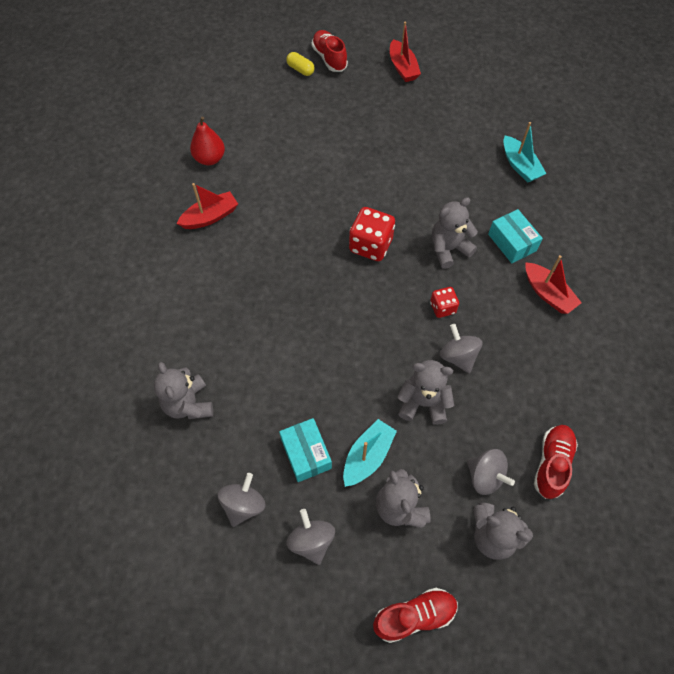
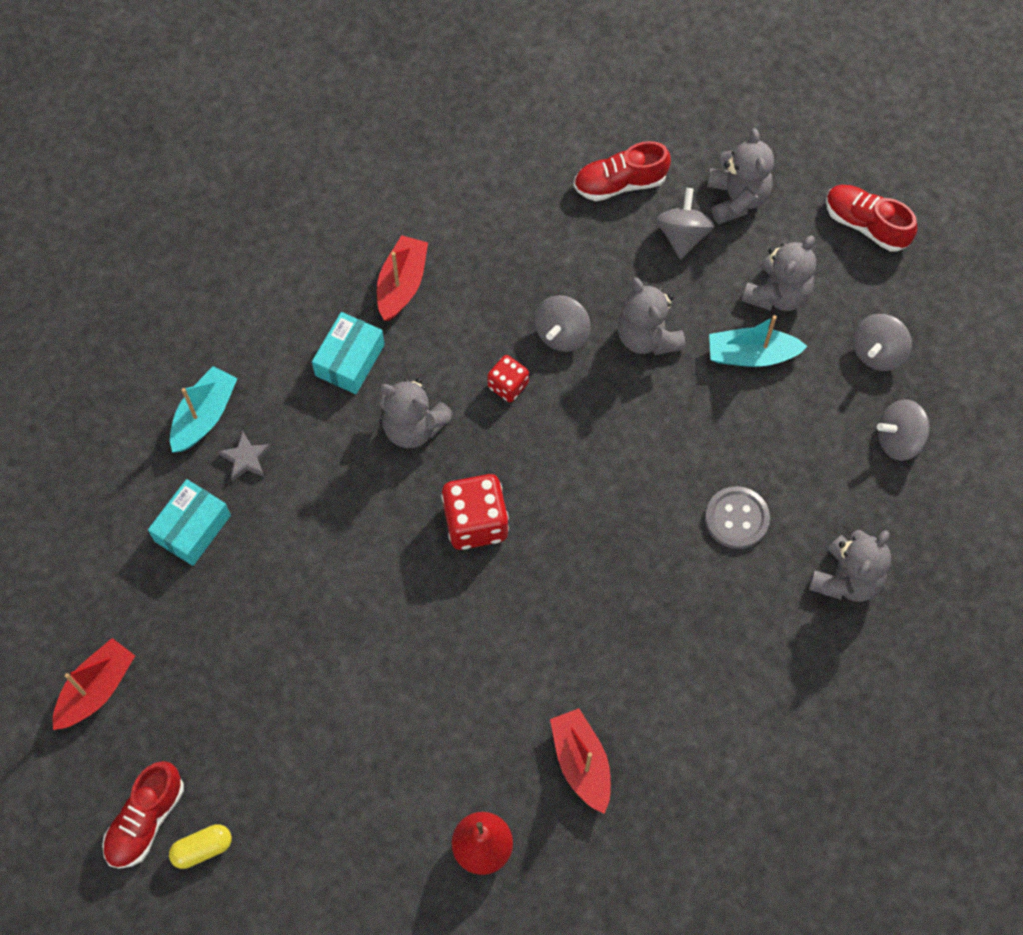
camera: 125 degrees left, 5 degrees up
red boat [177,183,238,229] -> red boat turned 45 degrees clockwise [550,708,611,813]
turquoise box [279,418,332,482] -> turquoise box moved to [148,479,231,566]
yellow capsule [286,52,315,76] -> yellow capsule turned 60 degrees clockwise [169,824,232,869]
none -> grey star [218,431,271,482]
none -> grey button [705,486,770,549]

